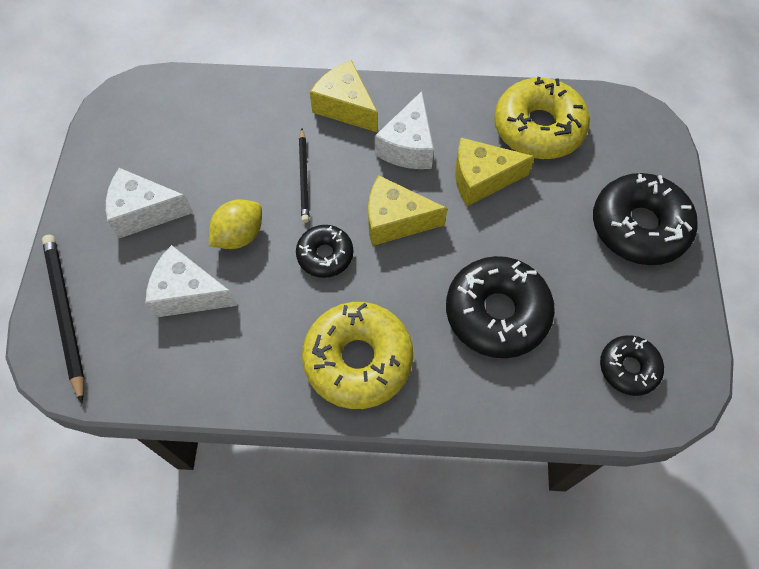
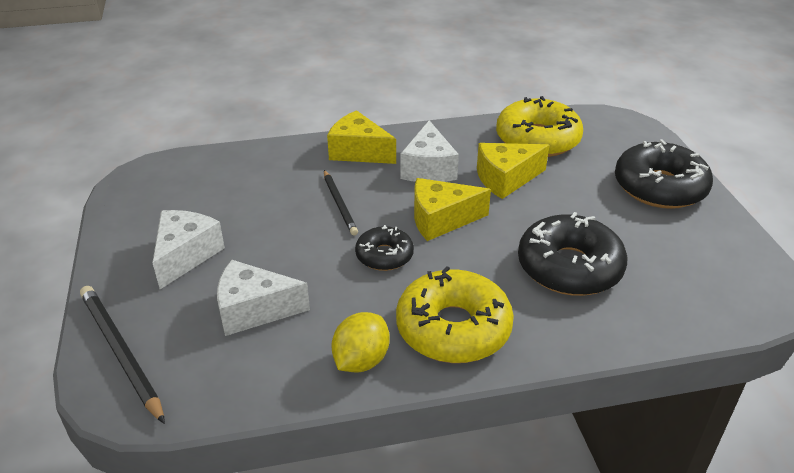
camera: 15 degrees left, 25 degrees down
white cheese [106,168,193,238] -> white cheese turned 120 degrees clockwise [152,210,225,289]
yellow lemon [209,200,262,249] -> yellow lemon moved to [331,312,390,373]
black donut [600,335,664,396] -> none

